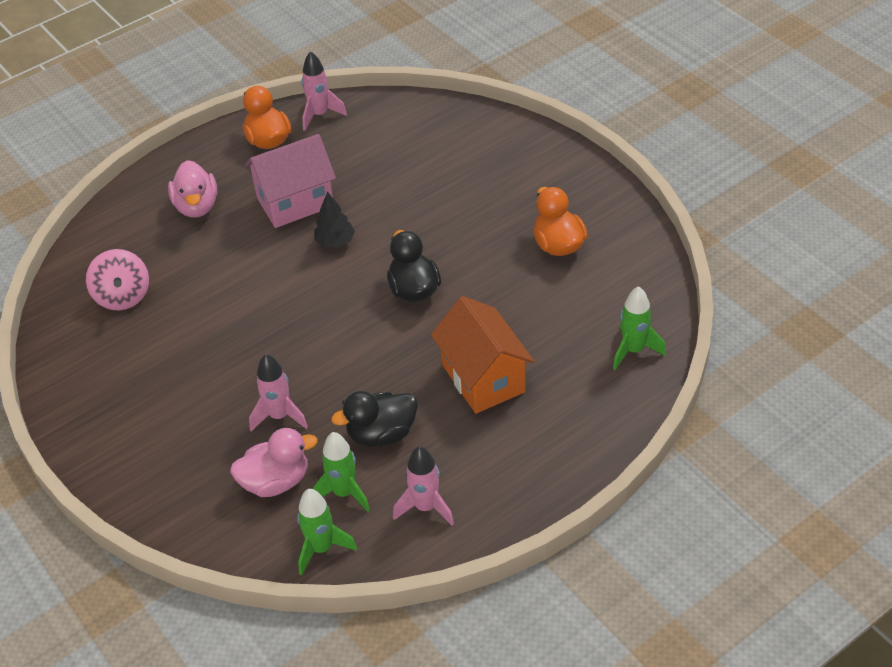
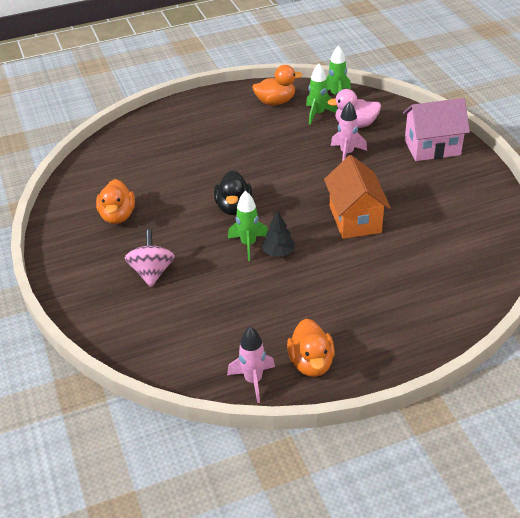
camera: 165 degrees left, 5 degrees down
pink spinning top [86,249,149,310] -> pink spinning top moved to [125,230,175,287]
pink duck [168,160,218,218] -> none
pink house [244,134,336,228] -> pink house moved to [403,98,470,161]
black duck [331,391,418,447] -> none
pink rocket [393,446,454,526] -> orange duck [252,65,303,106]
orange house [431,296,534,414] -> orange house moved to [324,155,391,239]
green rocket [613,286,666,370] -> green rocket moved to [228,191,268,261]

